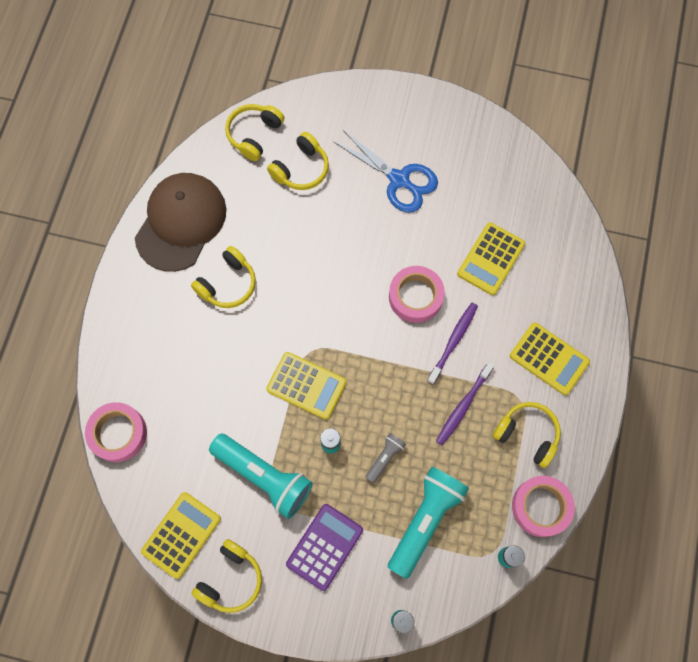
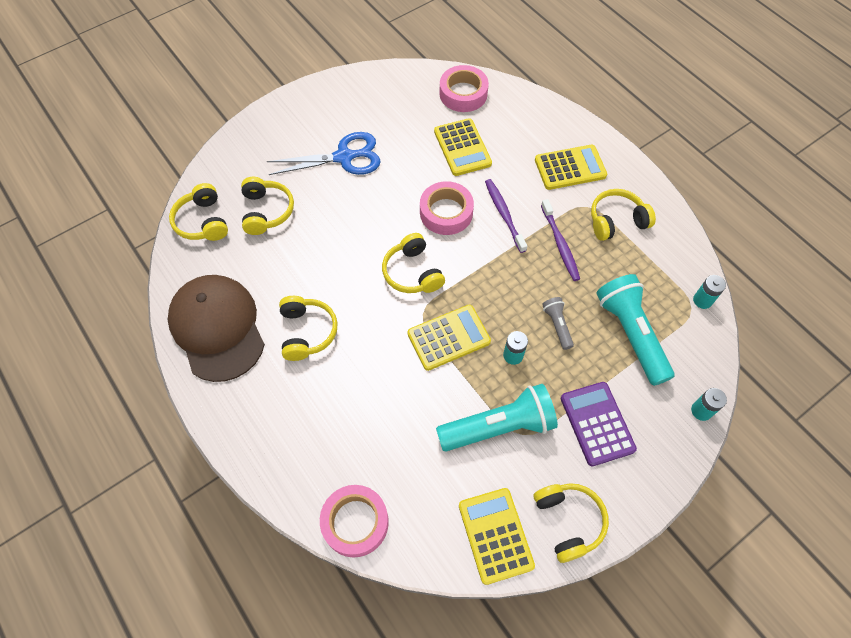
camera: 50 degrees left, 10 degrees down
pink tape [512,476,575,537] -> pink tape moved to [439,65,489,112]
none -> yellow headphones [382,233,445,293]

